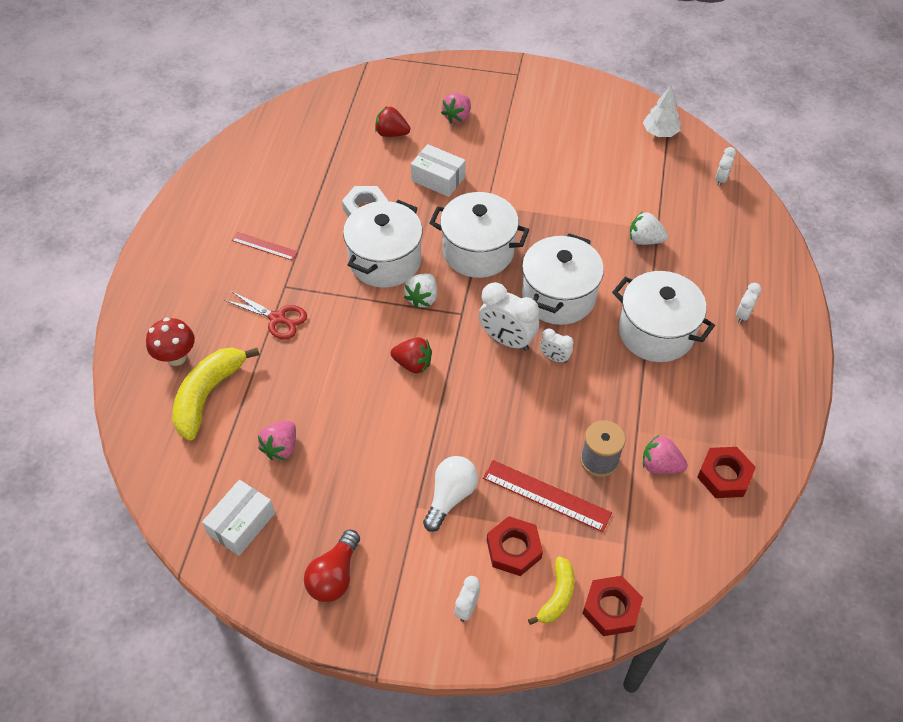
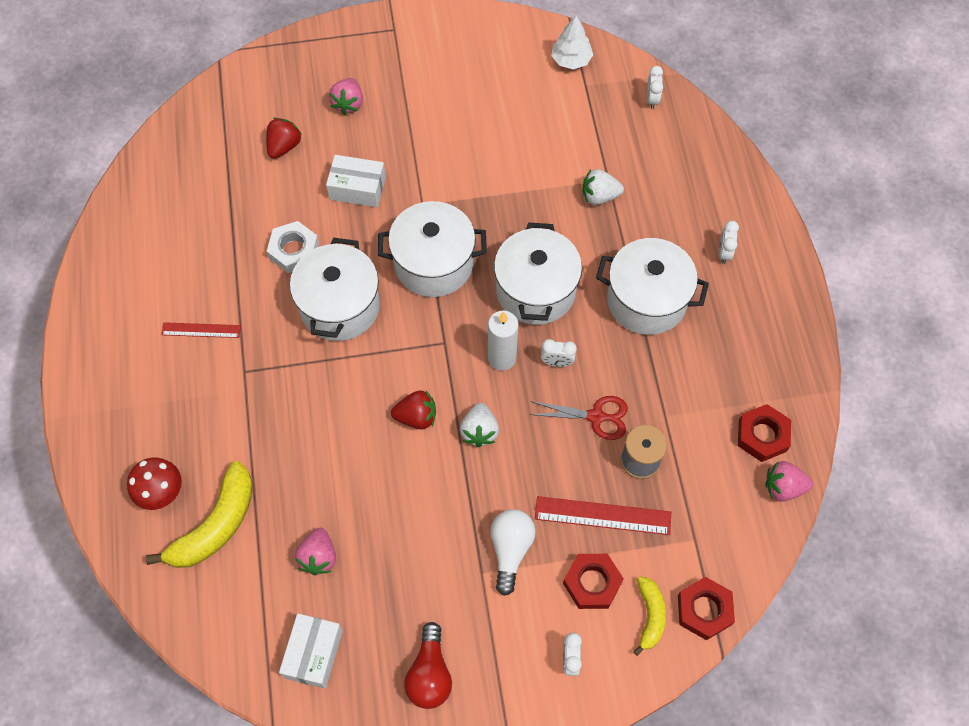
camera: 20 degrees left, 10 degrees up
yellow banana [172,348,260,441] -> yellow banana turned 150 degrees counterclockwise [146,461,253,568]
red scissors [224,291,307,339] -> red scissors moved to [529,396,628,440]
red strawberry [375,106,410,137] -> red strawberry turned 120 degrees clockwise [266,118,302,159]
white strawberry [404,273,437,308] -> white strawberry moved to [460,403,499,447]
white clock [479,282,539,351] -> white candle [488,310,519,371]
pink strawberry [643,435,688,474] -> pink strawberry moved to [765,461,813,502]

